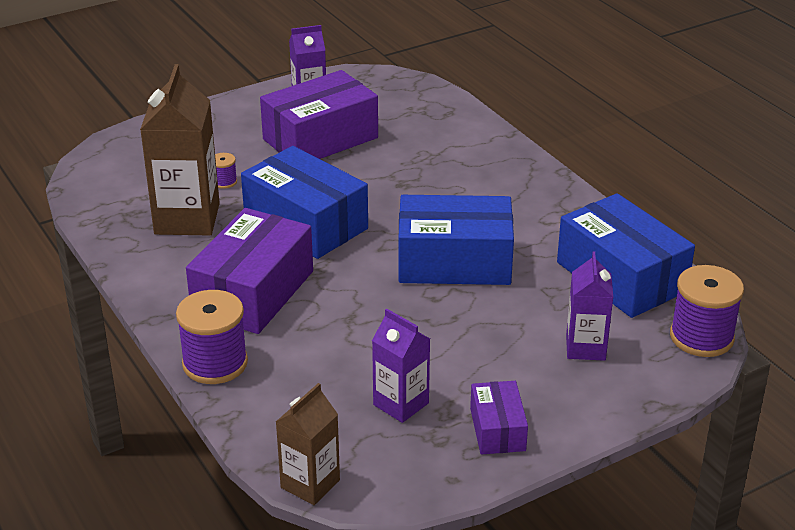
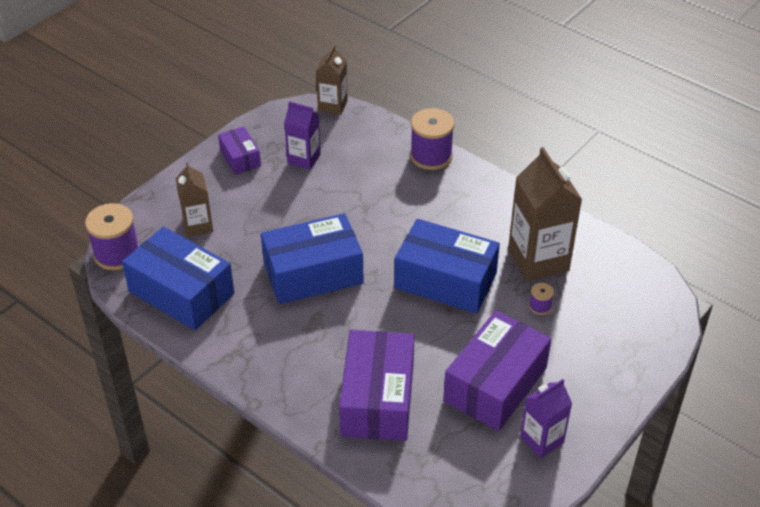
camera: 160 degrees right, 10 degrees up
purple box [186,208,313,334] -> purple box moved to [339,330,414,441]
purple carton [566,252,613,361] -> brown carton [175,162,213,237]

